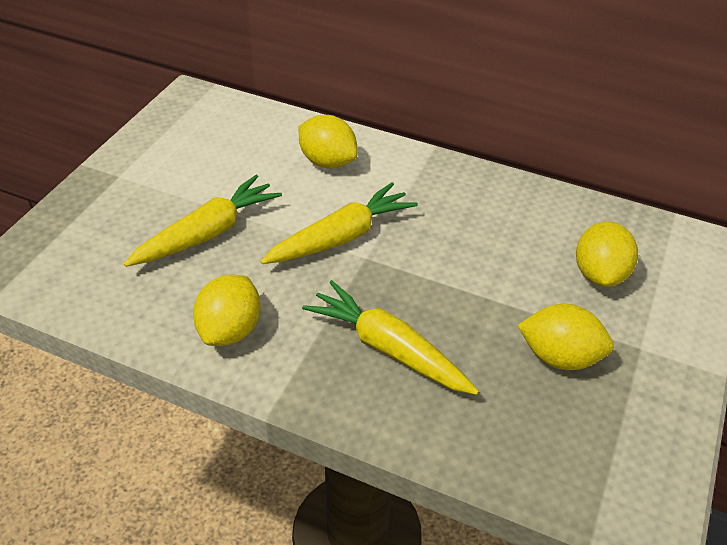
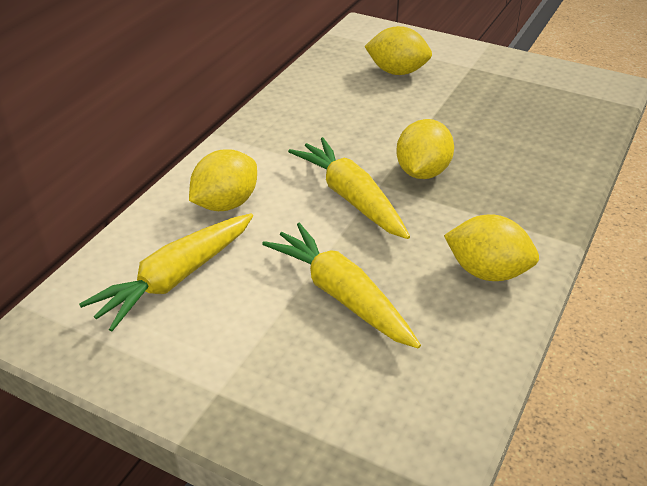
camera: 85 degrees left, 5 degrees down
yellow carrot [302,280,479,395] -> yellow carrot moved to [79,213,253,331]
yellow lemon [518,304,614,370] -> yellow lemon moved to [396,119,454,179]

